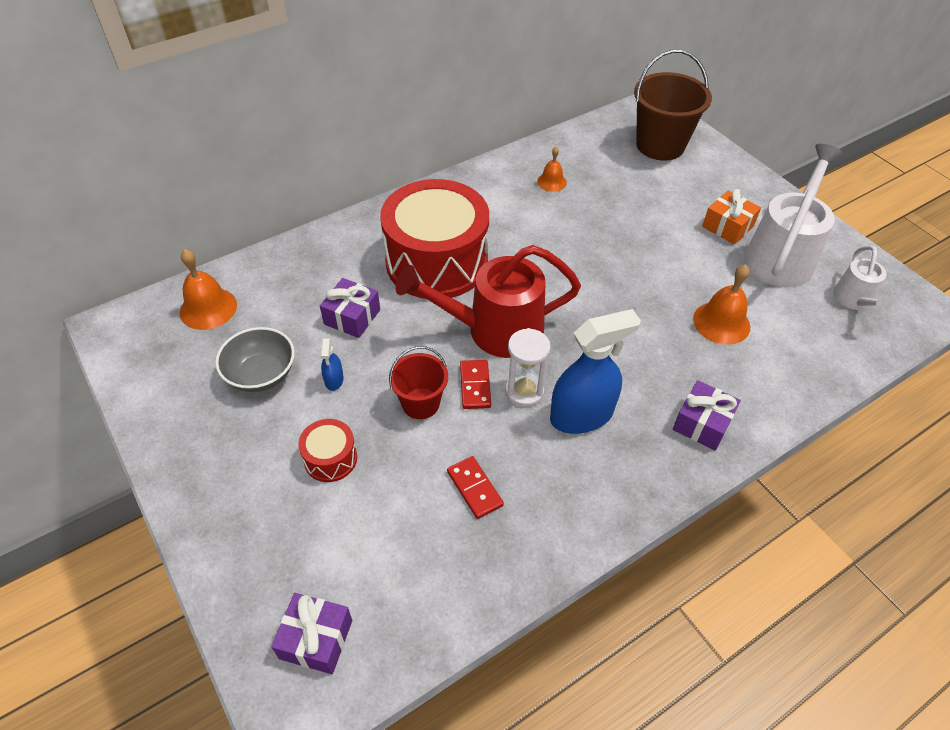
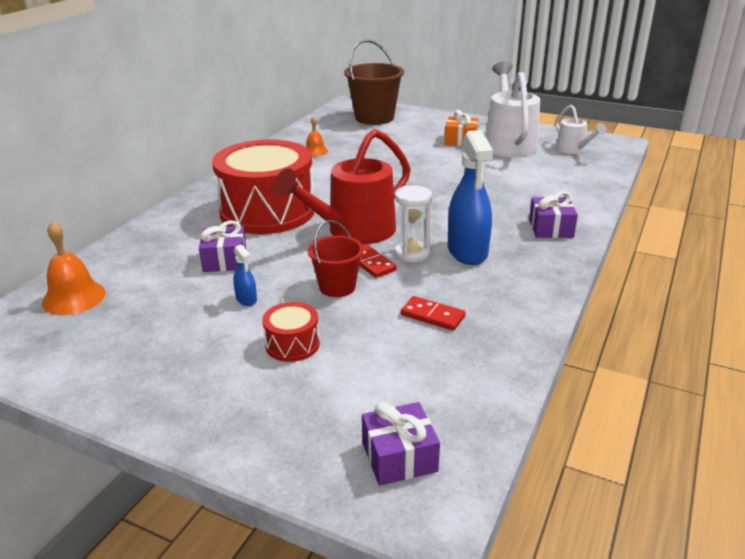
camera: 30 degrees left, 20 degrees down
grey bowl [215,327,294,392] -> none
blue spray bottle [550,309,641,434] -> blue spray bottle turned 135 degrees clockwise [448,130,494,265]
orange bell [693,264,750,345] -> none

